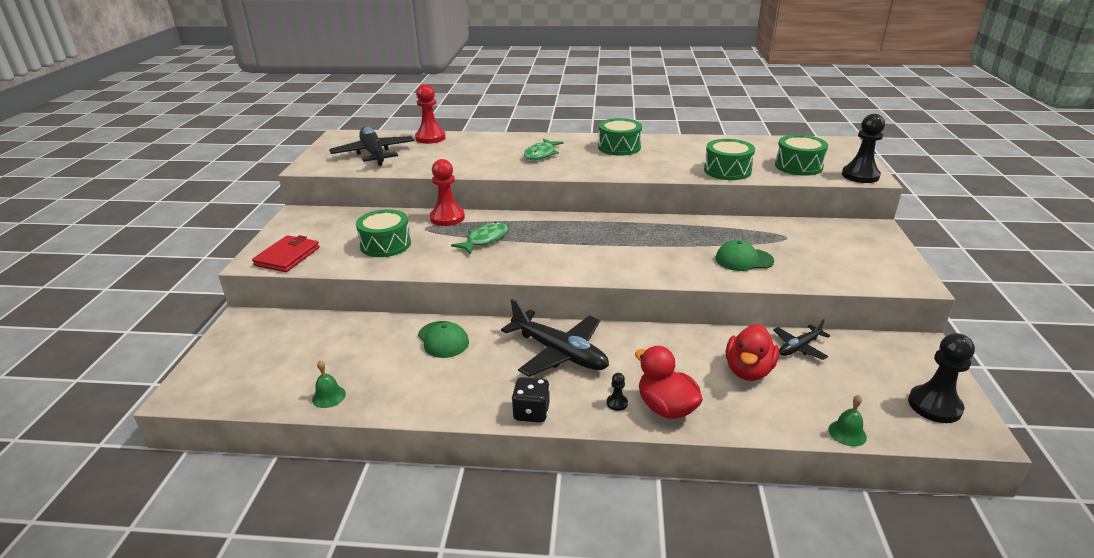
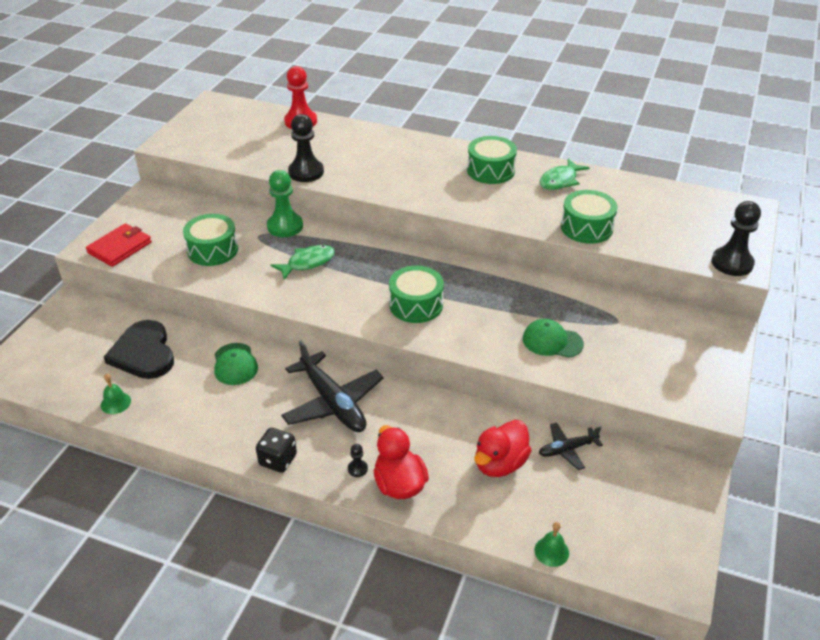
camera: 15 degrees right, 10 degrees up
black plane [329,127,414,166] -> none
red pawn [430,159,465,226] -> green pawn [267,170,303,237]
green fish [524,139,564,160] -> green fish moved to [540,159,589,190]
green drum [775,135,828,176] -> green drum moved to [389,265,444,323]
black pawn [908,333,975,423] -> black pawn moved to [288,114,324,182]
none -> black heart [104,320,174,379]

